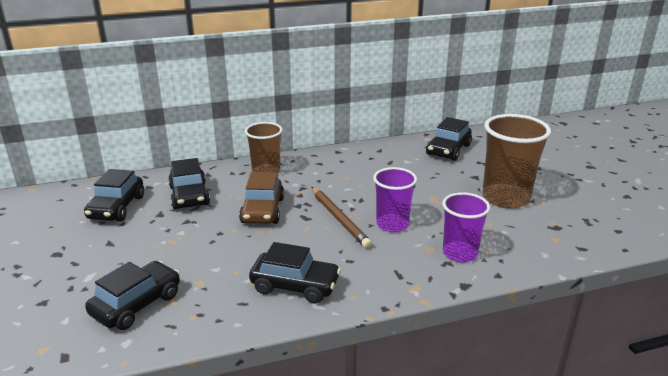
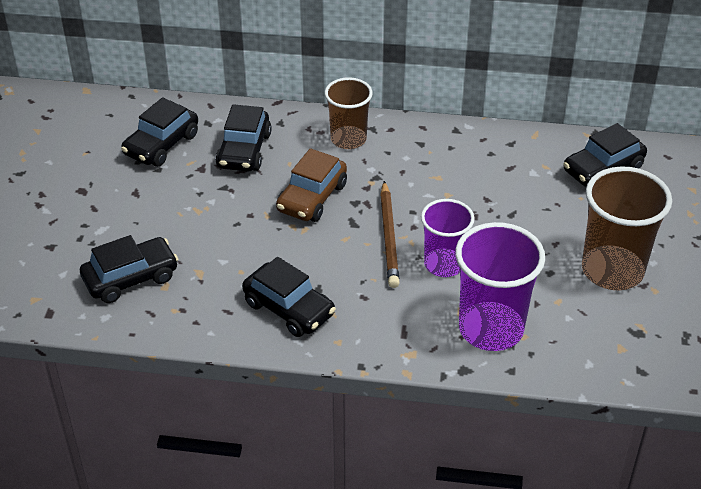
camera: 25 degrees right, 15 degrees up
purple cup [442,192,490,262] -> purple cup [455,222,545,351], size x1.55

